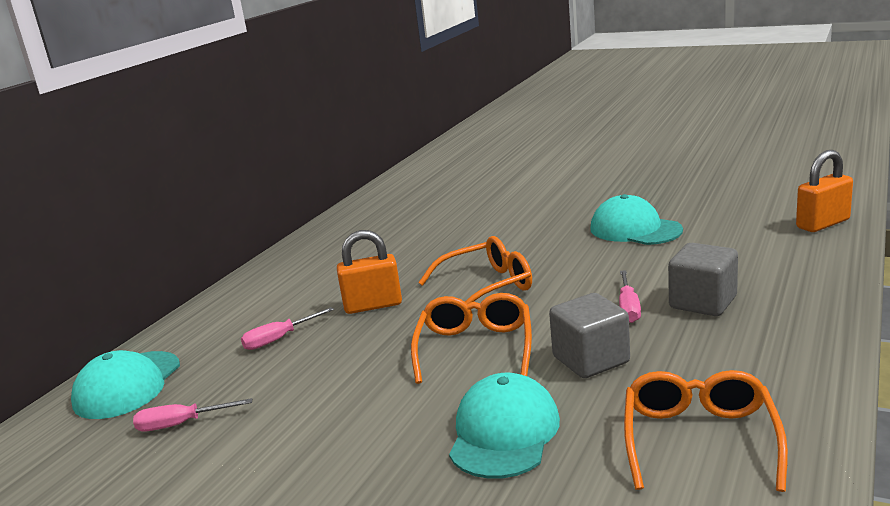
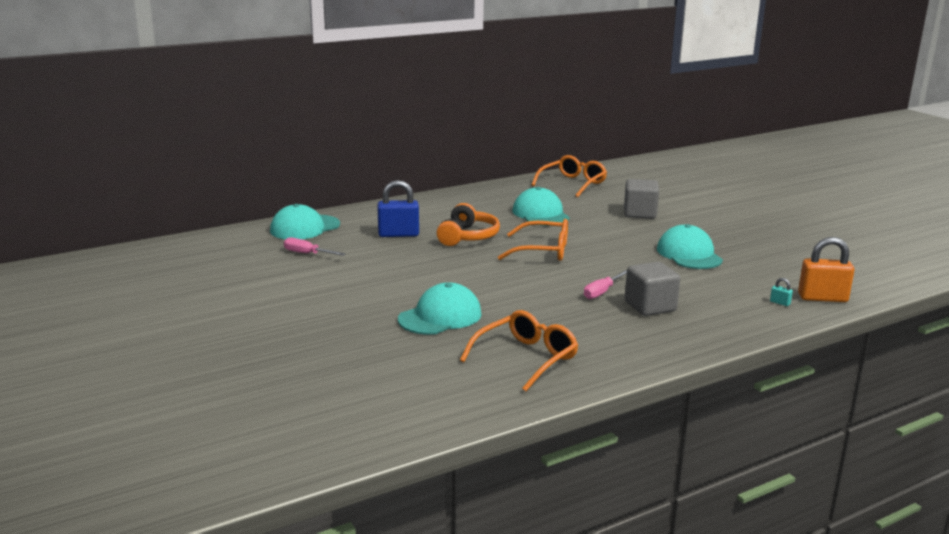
camera: 30 degrees right, 0 degrees up
pink screwdriver [241,307,334,350] -> blue padlock [377,180,419,237]
orange padlock [337,230,402,314] -> orange headphones [436,203,500,246]
orange glasses [411,293,532,384] -> orange glasses moved to [532,155,607,197]
grey cube [549,293,630,378] -> grey cube moved to [624,179,659,219]
none -> turquoise cap [512,187,570,226]
none -> turquoise padlock [770,278,793,306]

